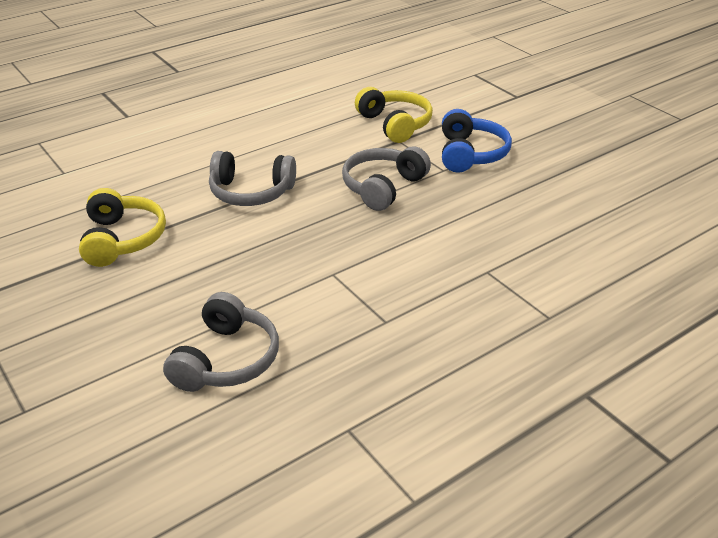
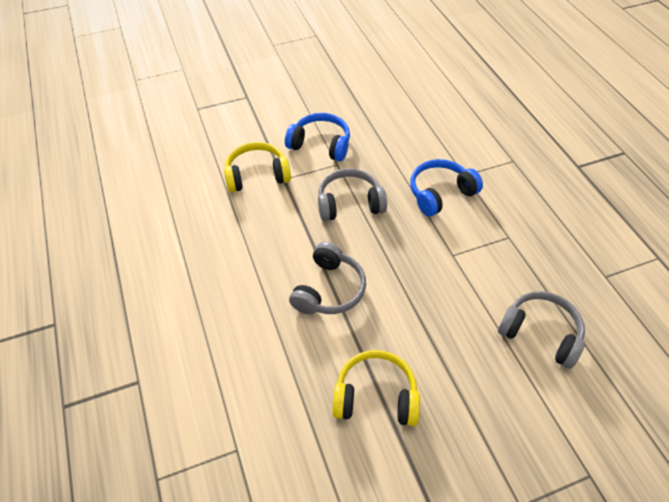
camera: 75 degrees left, 15 degrees up
grey headphones [342,146,431,211] -> grey headphones turned 120 degrees clockwise [318,168,387,221]
none -> blue headphones [410,159,483,216]

